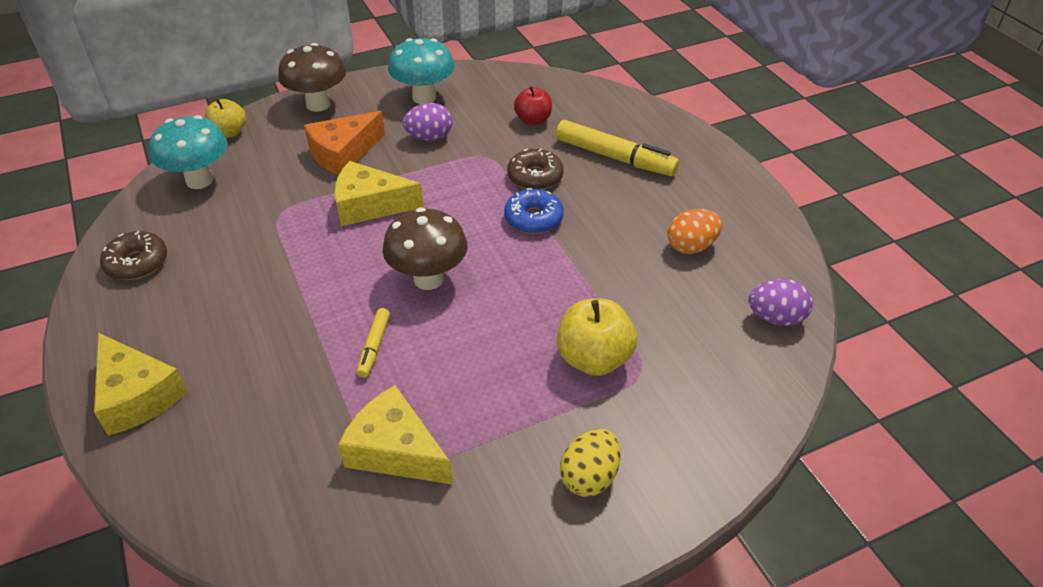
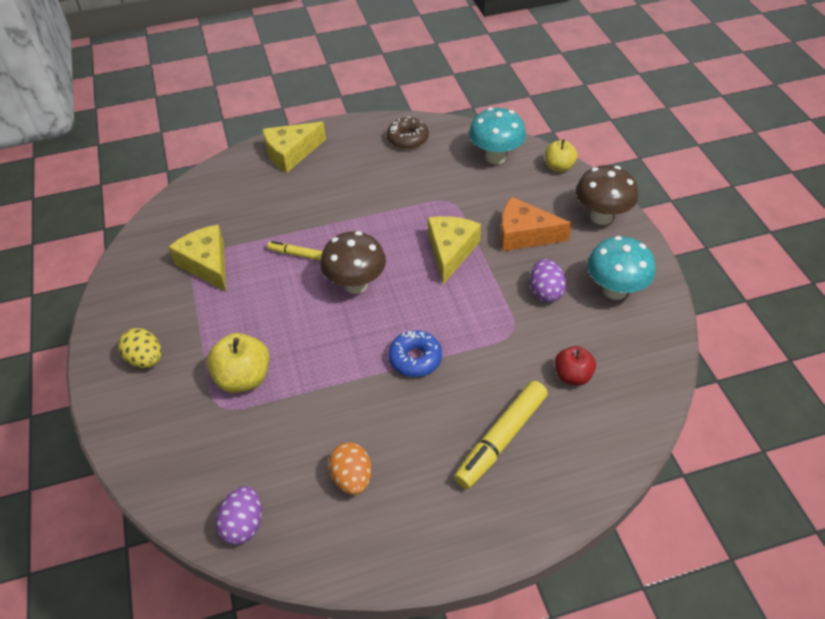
camera: 100 degrees right, 5 degrees up
orange cheese [304,111,385,175] -> orange cheese turned 45 degrees counterclockwise [500,197,572,251]
yellow cheese [338,385,453,485] -> yellow cheese turned 75 degrees counterclockwise [168,225,226,292]
brown donut [507,149,564,190] -> none

